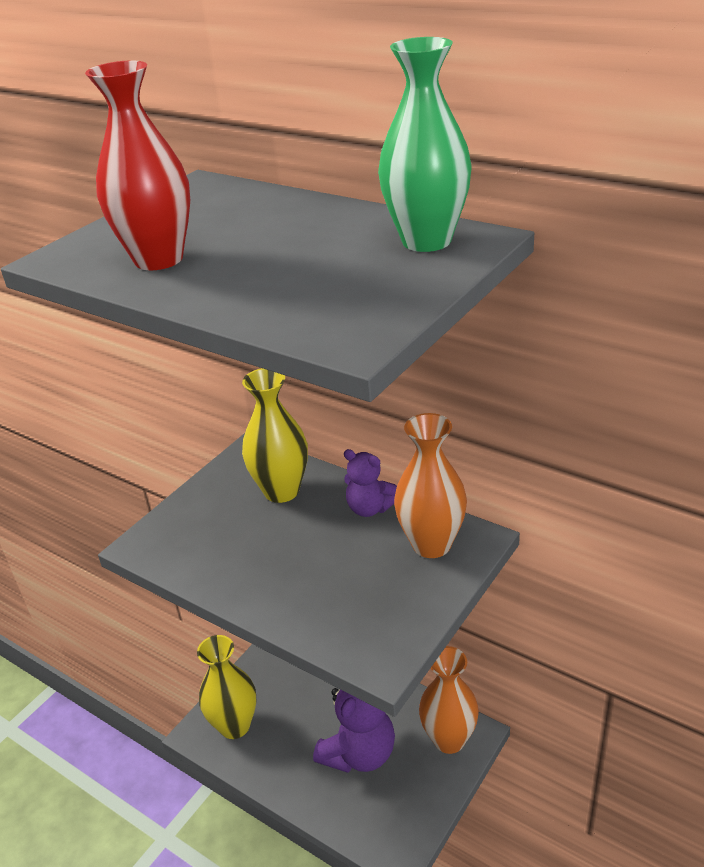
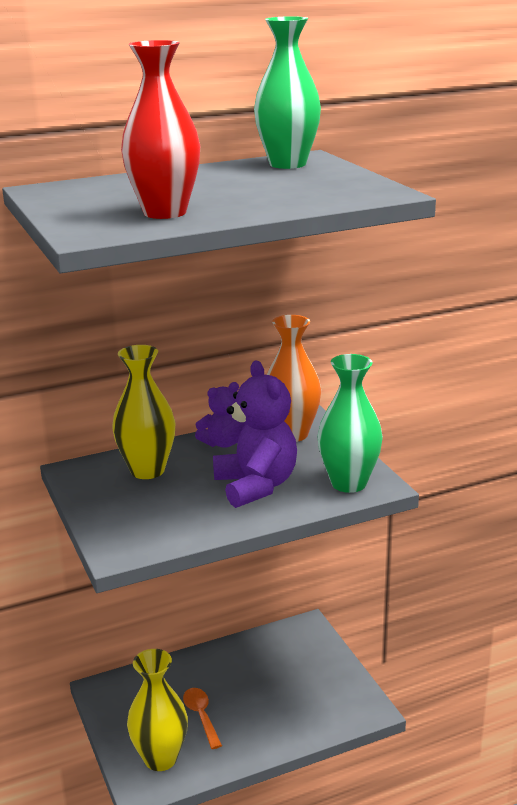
camera: 60 degrees left, 10 degrees down
purple teddy bear [313,688,395,773] -> purple teddy bear moved to [213,361,297,508]
orange vase [419,646,479,754] -> none
none -> orange spoon [183,688,222,749]
none -> green vase [317,354,383,493]

